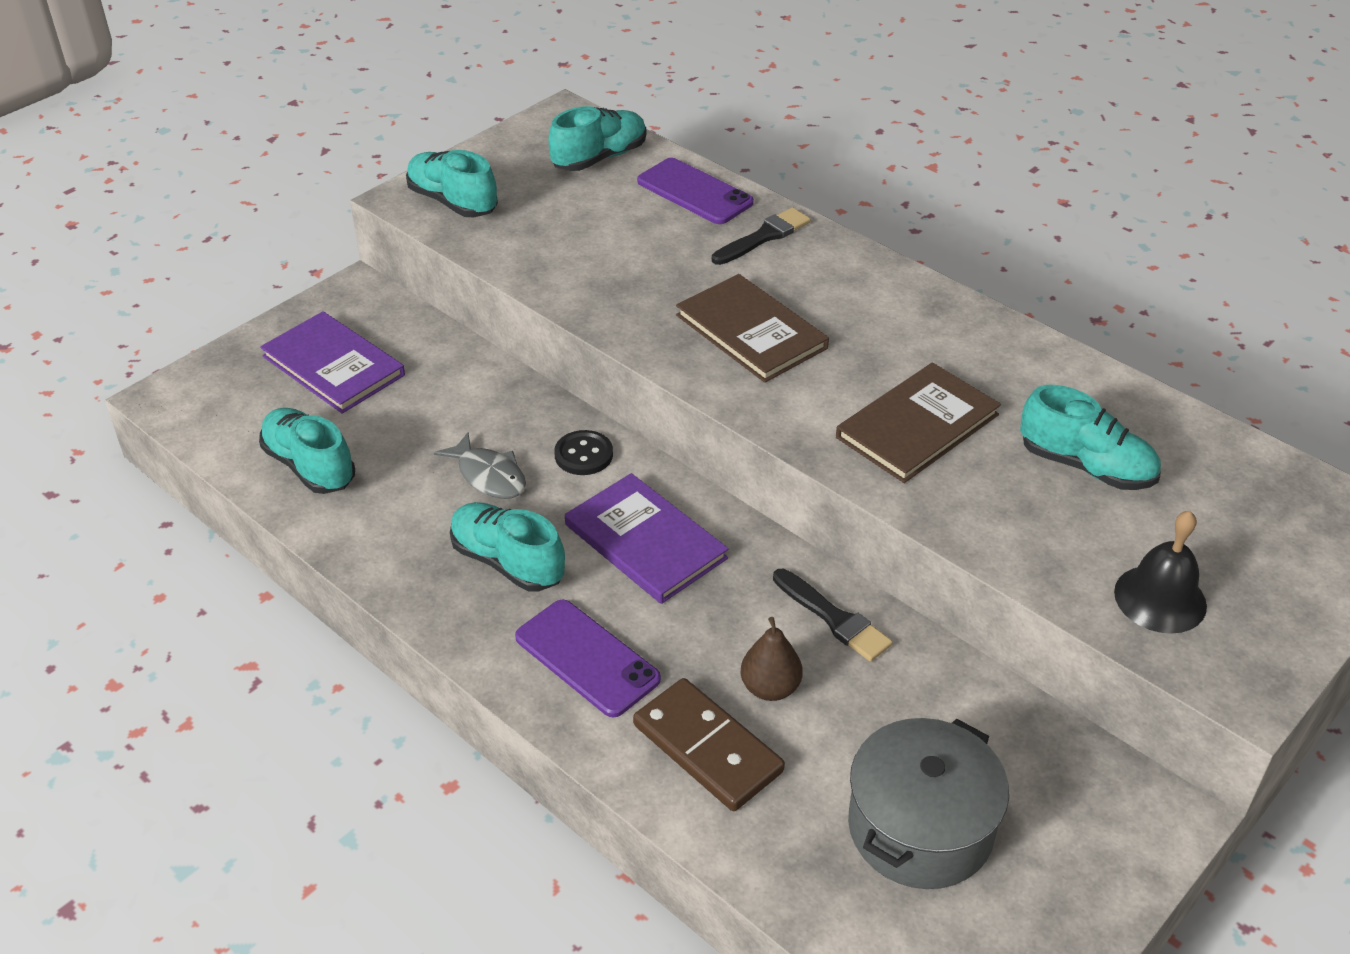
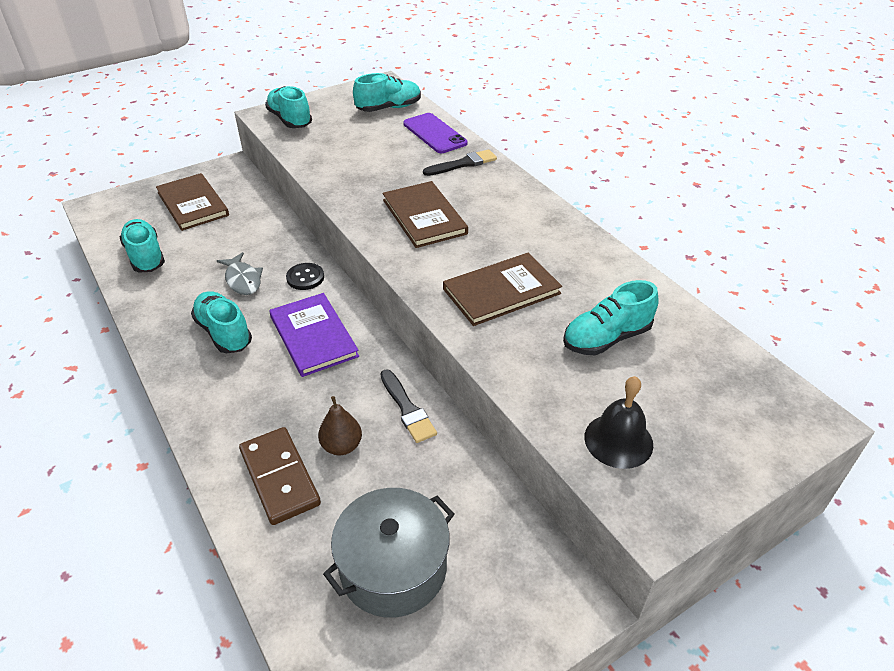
camera: 15 degrees right, 0 degrees up
purple book [260,311,405,414] -> brown book [156,173,229,231]
purple phone [515,599,661,718] -> none
turquoise shoe [1020,385,1161,490] -> turquoise shoe turned 105 degrees clockwise [563,280,659,355]

